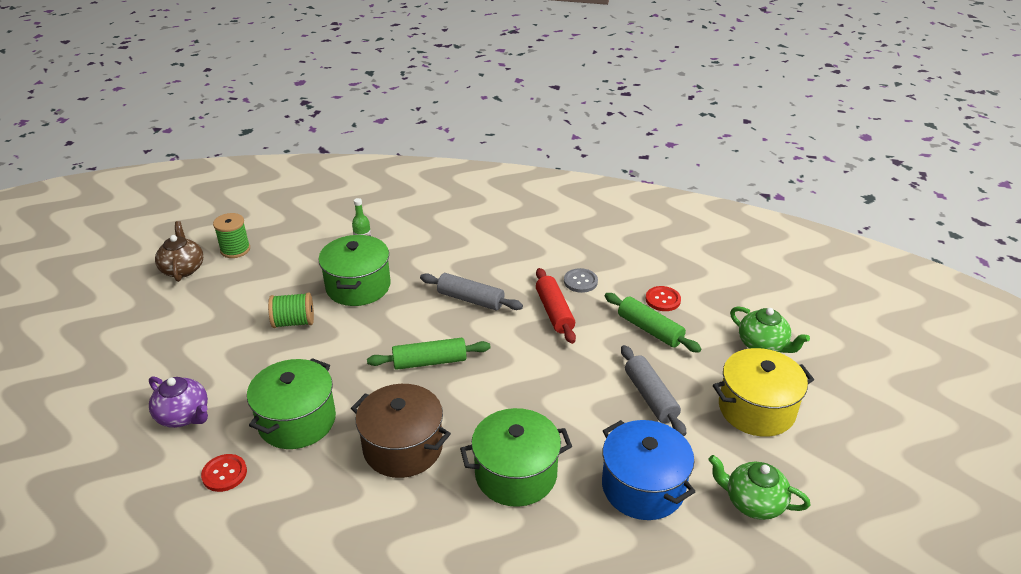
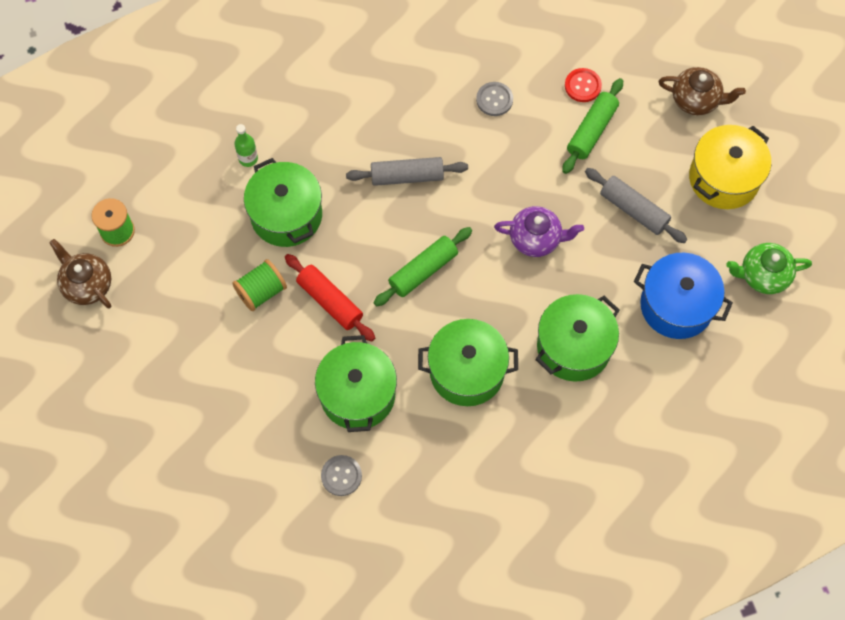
camera: 30 degrees left, 30 degrees up
purple teapot [149,376,208,428] -> purple teapot moved to [494,206,584,257]
red button [201,454,247,492] -> grey button [321,455,362,496]
brown pot [351,384,451,478] -> green pot [418,319,518,406]
red rolling pin [536,268,576,344] -> red rolling pin moved to [285,254,375,342]
green rolling pin [605,293,701,353] -> green rolling pin turned 75 degrees counterclockwise [562,78,623,174]
green teapot [730,306,810,353] -> brown teapot [659,67,746,115]

